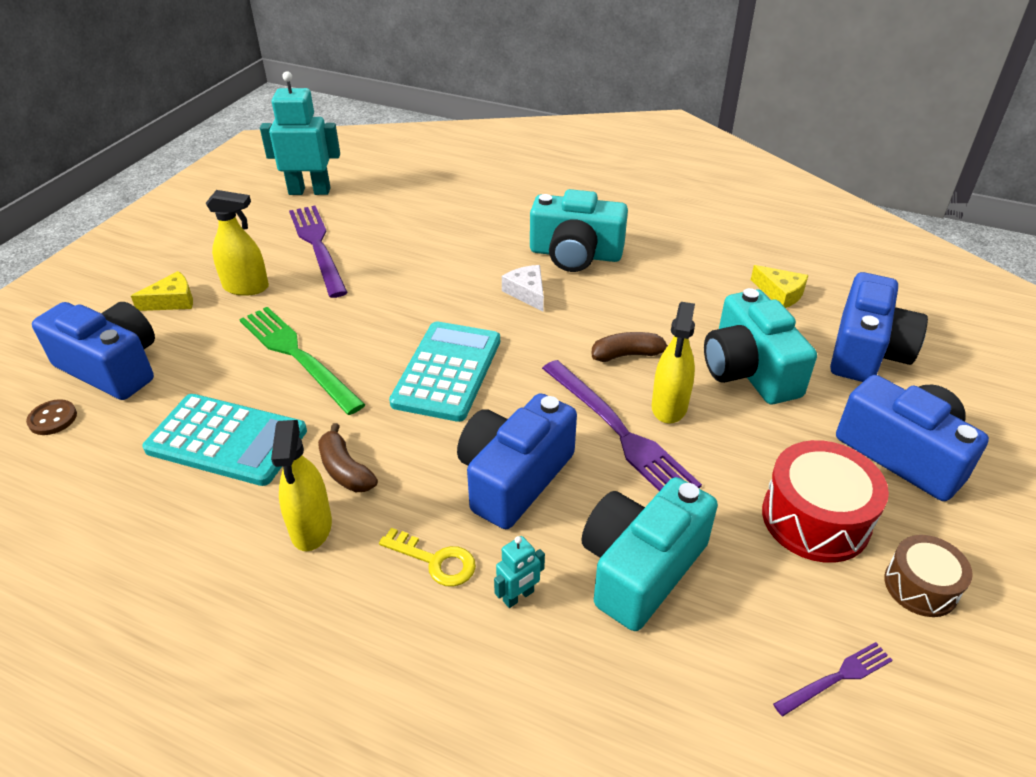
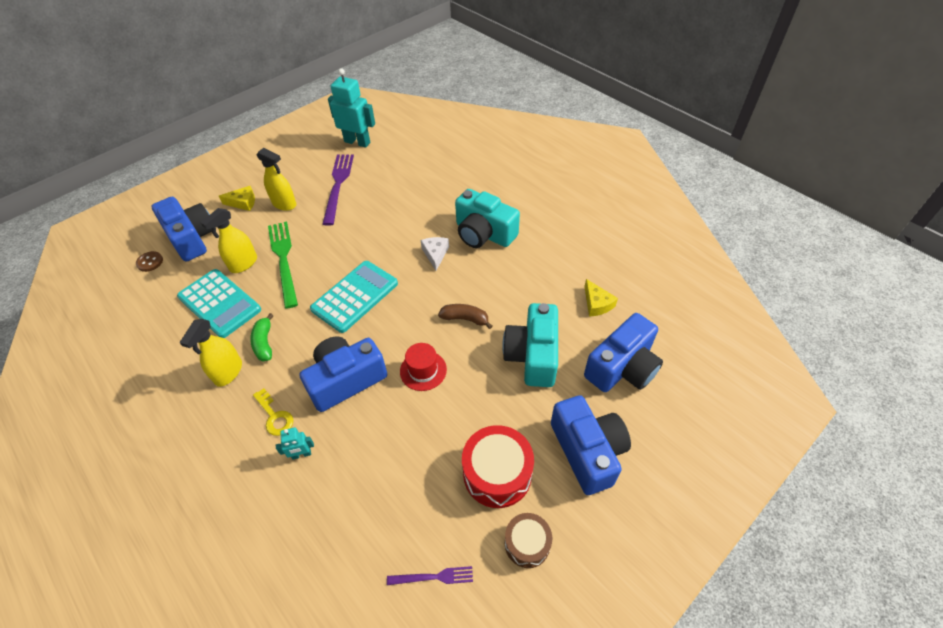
camera: 25 degrees right, 10 degrees up
brown banana [318,423,378,492] -> green banana [250,313,274,362]
purple fork [542,360,702,491] -> red hat [400,343,447,391]
turquoise camera [582,477,718,631] -> none
yellow spray bottle [652,302,695,424] -> yellow spray bottle moved to [200,208,257,273]

